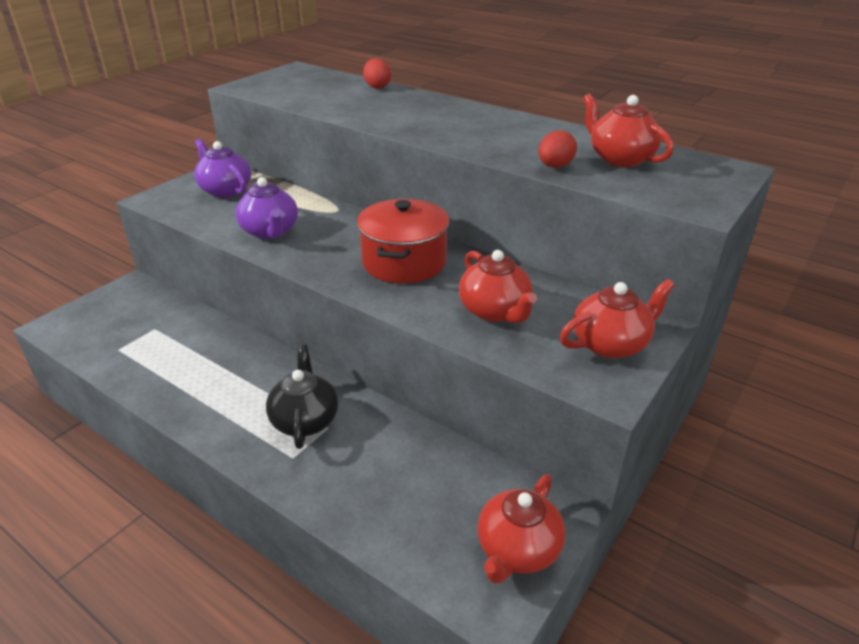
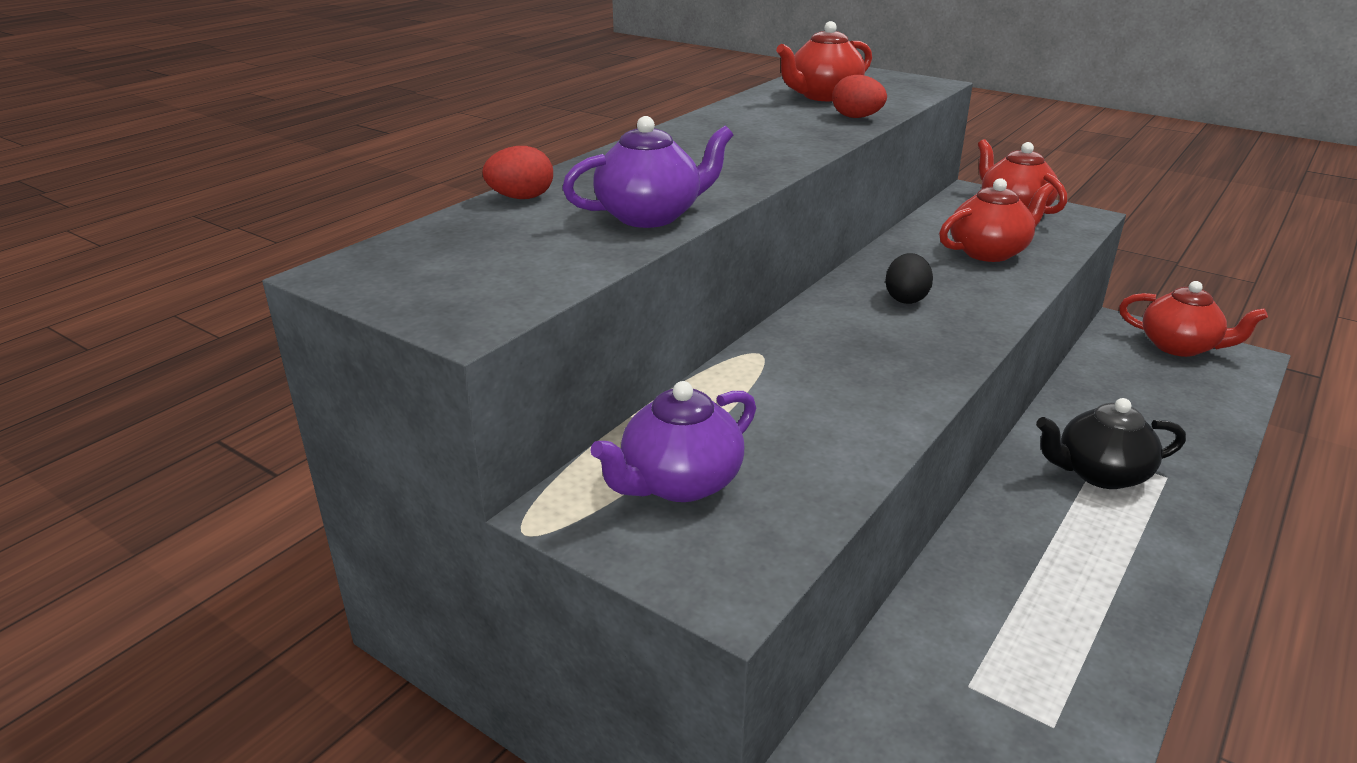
camera: 90 degrees left, 5 degrees down
purple teapot [235,177,298,239] -> purple teapot moved to [562,116,733,228]
red pot [357,199,450,284] -> black egg [885,253,933,304]

